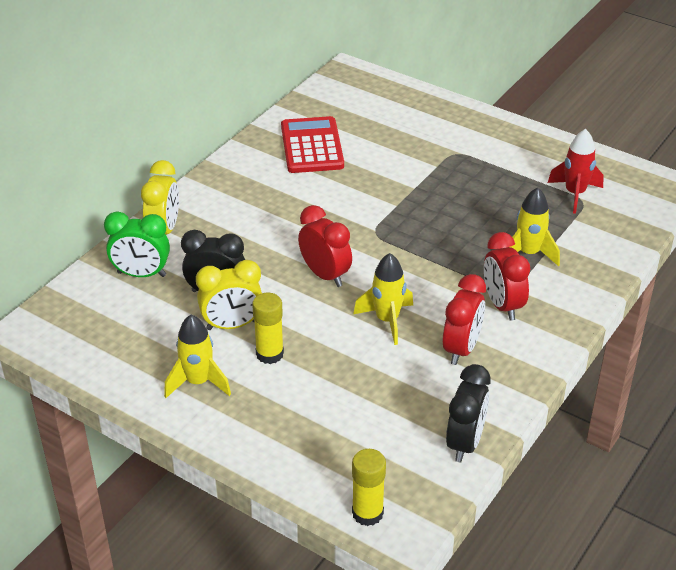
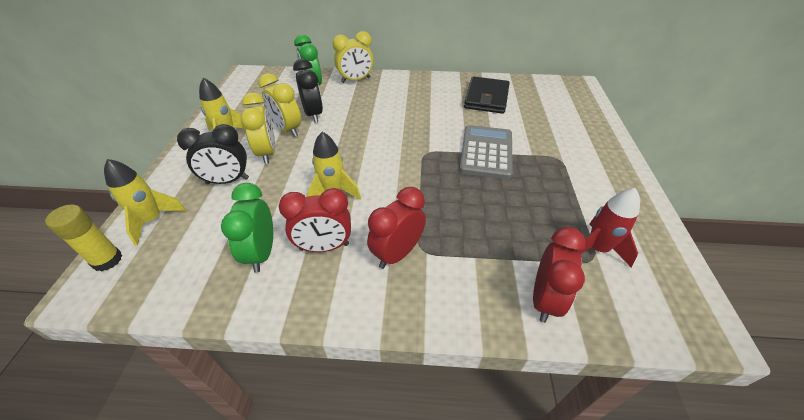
camera: 60 degrees right, 5 degrees up
yellow glue stick [252,293,284,364] -> yellow clock [241,92,276,164]
red calculator [281,116,344,173] -> black wallet [464,76,510,114]
red clock [298,205,352,287] -> red clock moved to [533,227,586,323]
black clock [446,364,491,462] -> black clock moved to [177,124,249,184]
yellow rocket [511,187,560,266] -> yellow rocket moved to [104,159,186,246]
none -> green clock [221,183,273,273]
none -> grey calculator [459,125,513,179]

